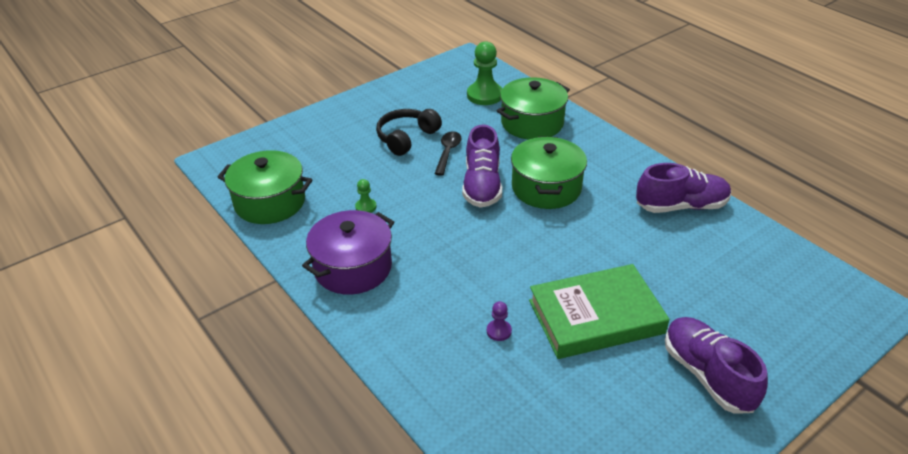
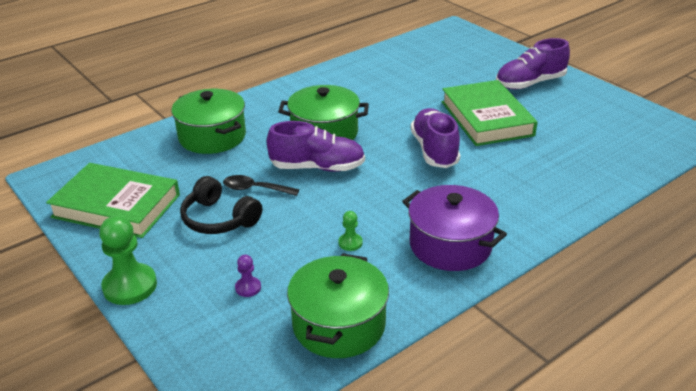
camera: 90 degrees left, 5 degrees down
green pawn [467,41,502,105] -> green pawn moved to [99,216,157,305]
purple pawn [487,301,512,341] -> purple pawn moved to [235,255,261,297]
purple shoe [636,163,731,213] -> purple shoe moved to [411,108,460,168]
none -> green book [46,163,180,238]

